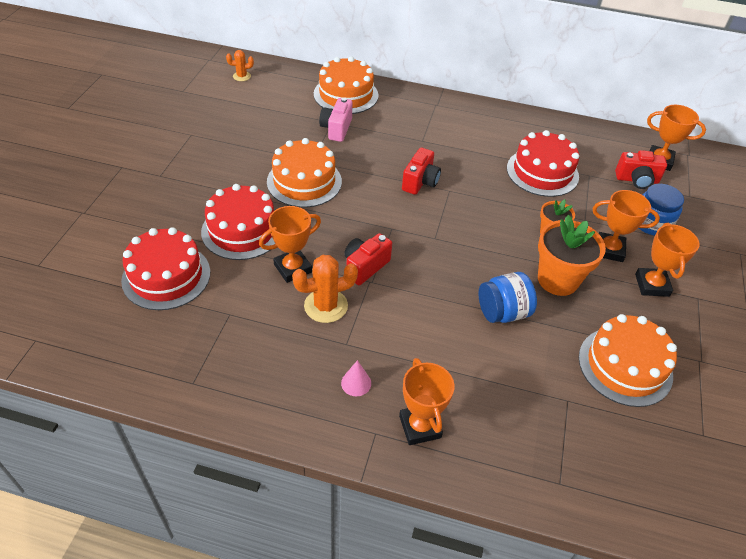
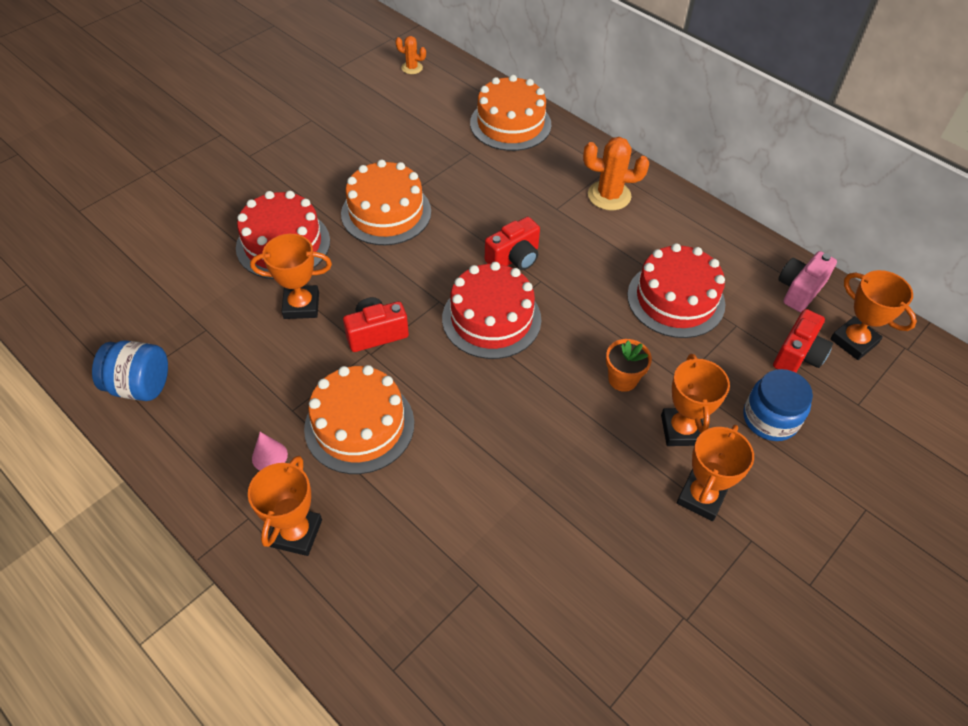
camera: 30 degrees right, 5 degrees up
red cake [121,227,210,310] -> red cake moved to [442,262,541,359]
orange cactus [292,255,358,323] -> orange cactus moved to [583,137,649,210]
pink camera [319,97,353,142] -> pink camera moved to [778,251,837,312]
blue jar [478,272,537,323] -> blue jar moved to [92,341,168,401]
orange flower pot [538,215,606,296] -> none
orange cake [579,314,677,407] -> orange cake moved to [304,365,414,474]
orange trophy [593,190,660,262] -> orange trophy turned 45 degrees clockwise [661,354,730,446]
red camera [615,150,667,189] -> red camera turned 90 degrees counterclockwise [773,309,833,372]

